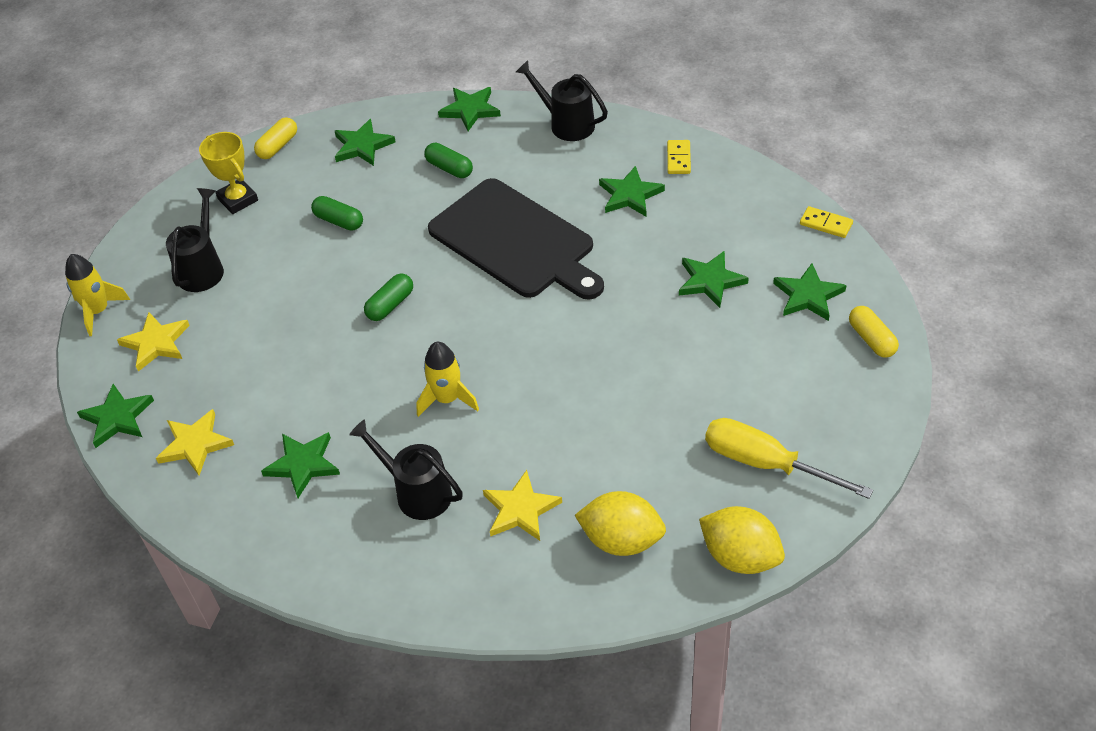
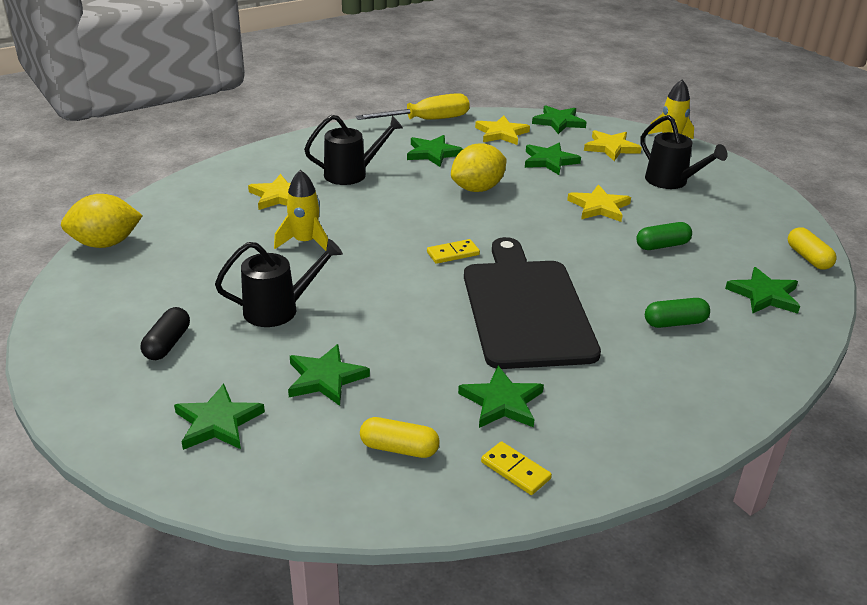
camera: 125 degrees right, 15 degrees down
yellow trophy [199,132,258,214] -> none
green capsule [364,273,413,321] -> none
yellow rocket [416,342,479,417] -> yellow rocket moved to [274,170,328,251]
black cutting board [428,178,604,300] -> black cutting board turned 90 degrees clockwise [464,237,601,369]
green star [438,87,501,131] -> green star moved to [525,143,581,175]
black watering can [516,60,608,141] -> black watering can moved to [215,239,343,327]
yellow lemon [575,491,666,556] -> yellow lemon moved to [451,143,507,192]
yellow screwdriver [705,418,873,499] -> yellow screwdriver moved to [356,93,469,120]
yellow domino [800,206,853,238] -> yellow domino moved to [427,239,480,264]
yellow capsule [849,306,899,358] -> yellow capsule moved to [360,417,440,458]
none -> black capsule [141,307,190,360]
none -> yellow star [567,184,631,222]

